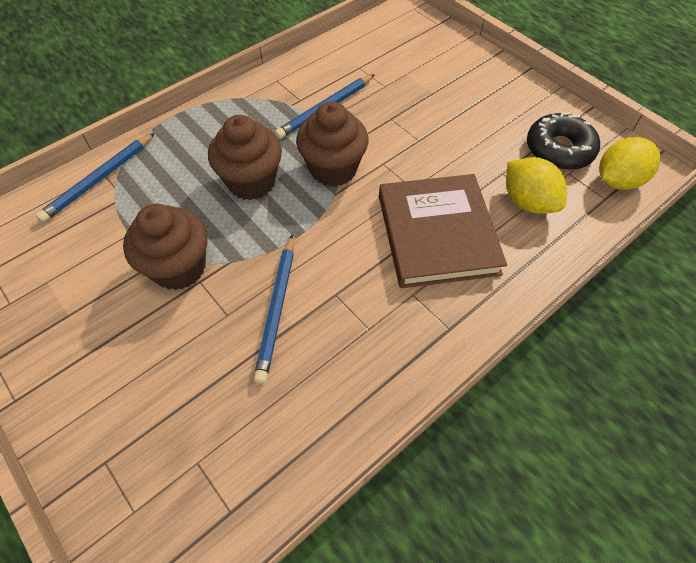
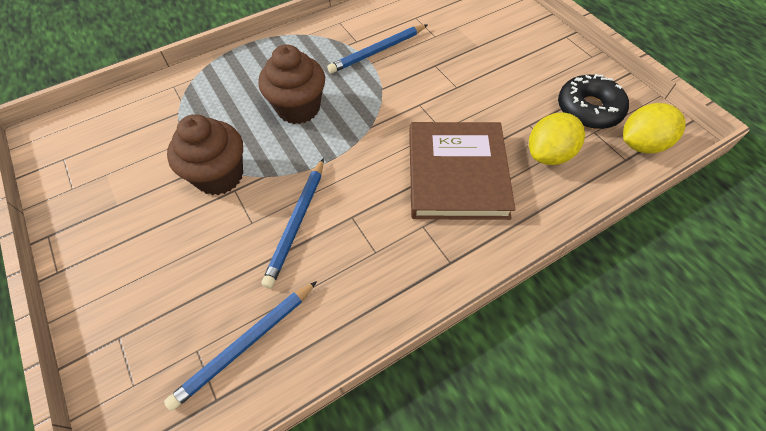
camera: 10 degrees right, 0 degrees up
blue pencil [36,133,155,223] -> blue pencil moved to [164,281,317,411]
brown cupcake [296,101,369,187] -> none
yellow lemon [506,157,567,214] -> yellow lemon turned 75 degrees clockwise [529,112,585,165]

